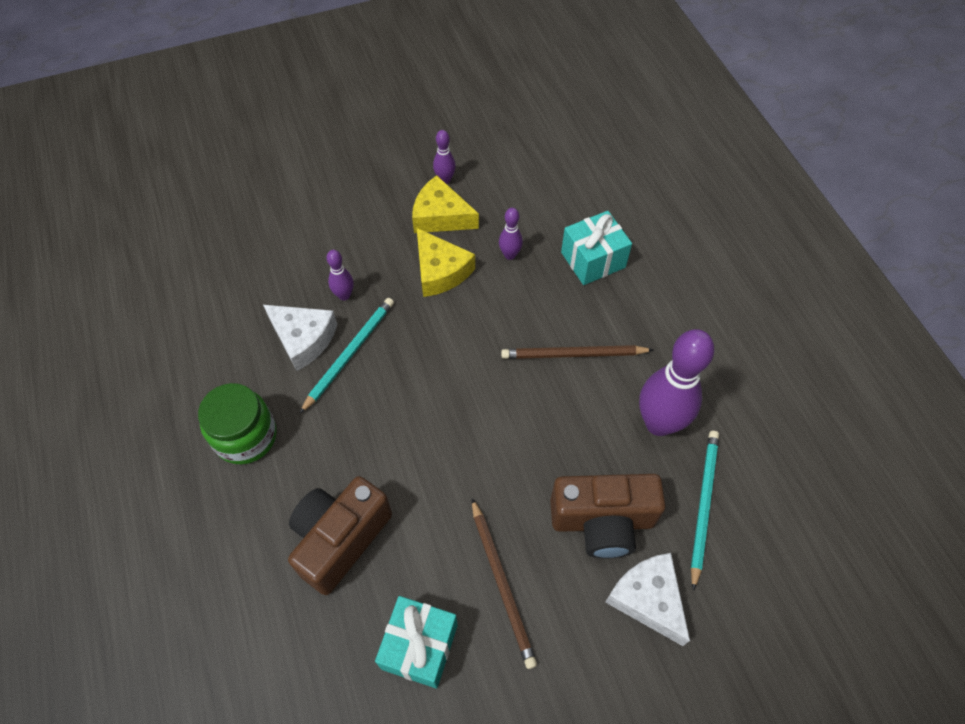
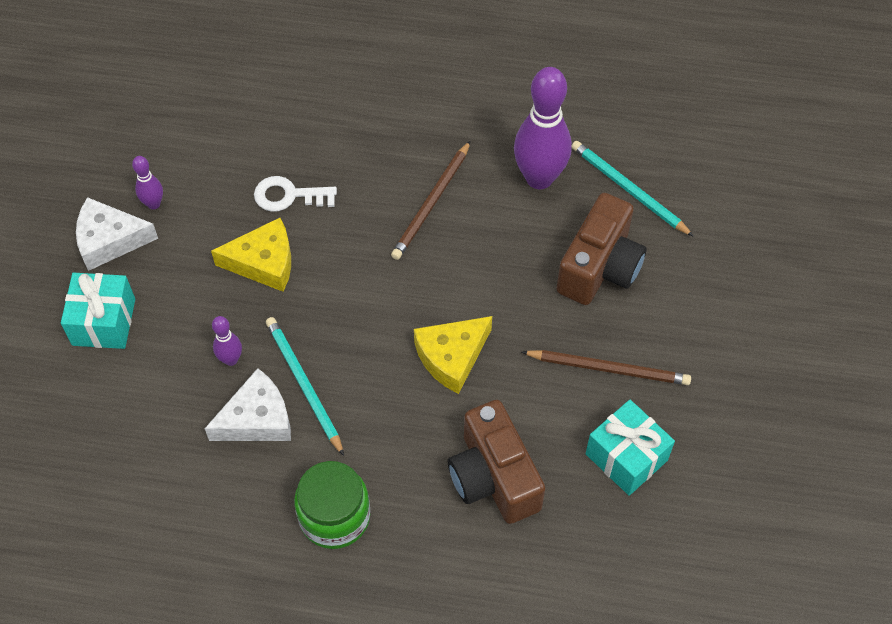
camera: 60 degrees left, 0 degrees up
yellow cheese [412,175,479,233] -> yellow cheese moved to [414,316,492,394]
purple bowling pin [499,208,523,260] -> white key [254,176,337,212]
turquoise gift [561,211,632,285] -> turquoise gift moved to [61,273,135,349]
white cheese [605,553,690,646] -> white cheese moved to [76,197,158,271]

